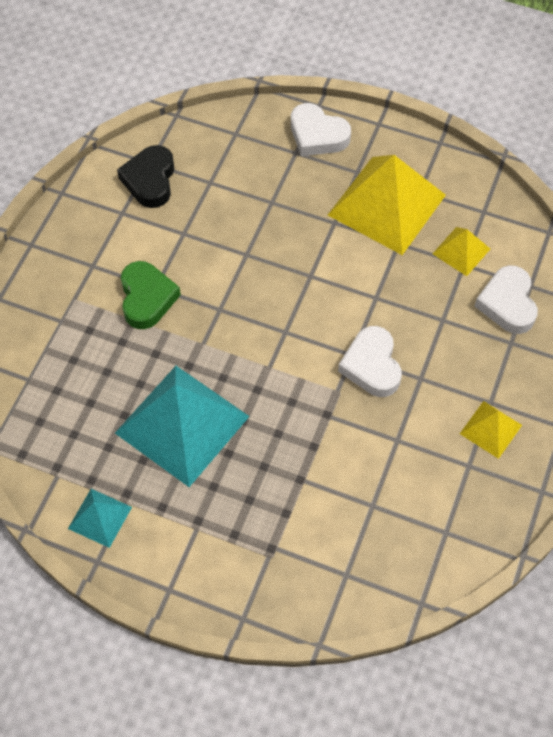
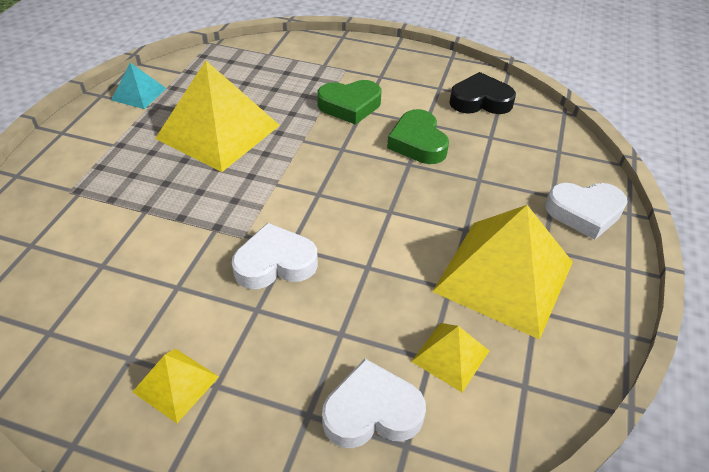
camera: 85 degrees right, 15 degrees down
turquoise pyramid [115,366,250,487] -> yellow pyramid [155,60,280,172]
white heart [291,103,351,156] -> white heart turned 120 degrees counterclockwise [545,183,627,240]
none -> green heart [387,109,449,164]

